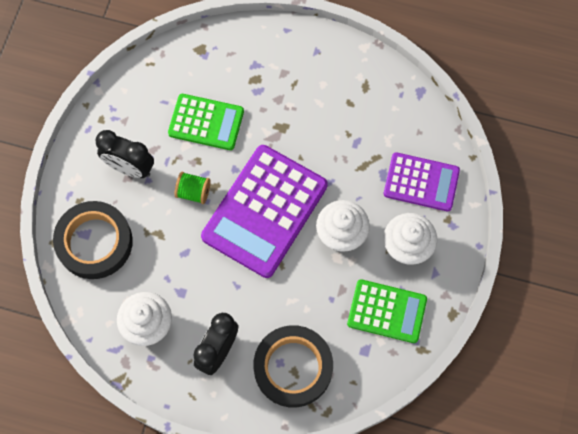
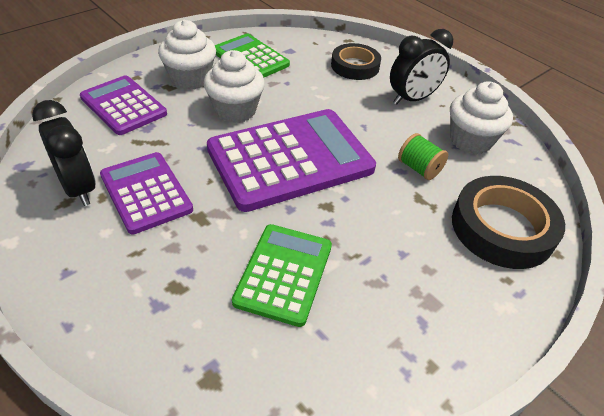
camera: 150 degrees left, 25 degrees down
black clock [96,130,154,178] -> black clock moved to [32,100,95,206]
green calculator [168,94,244,150] -> green calculator turned 60 degrees clockwise [232,224,332,327]
green spool [175,172,211,204] -> green spool moved to [398,133,448,180]
black tape [253,325,333,408] -> black tape [331,43,381,80], size x0.66
none -> purple calculator [100,152,193,234]

